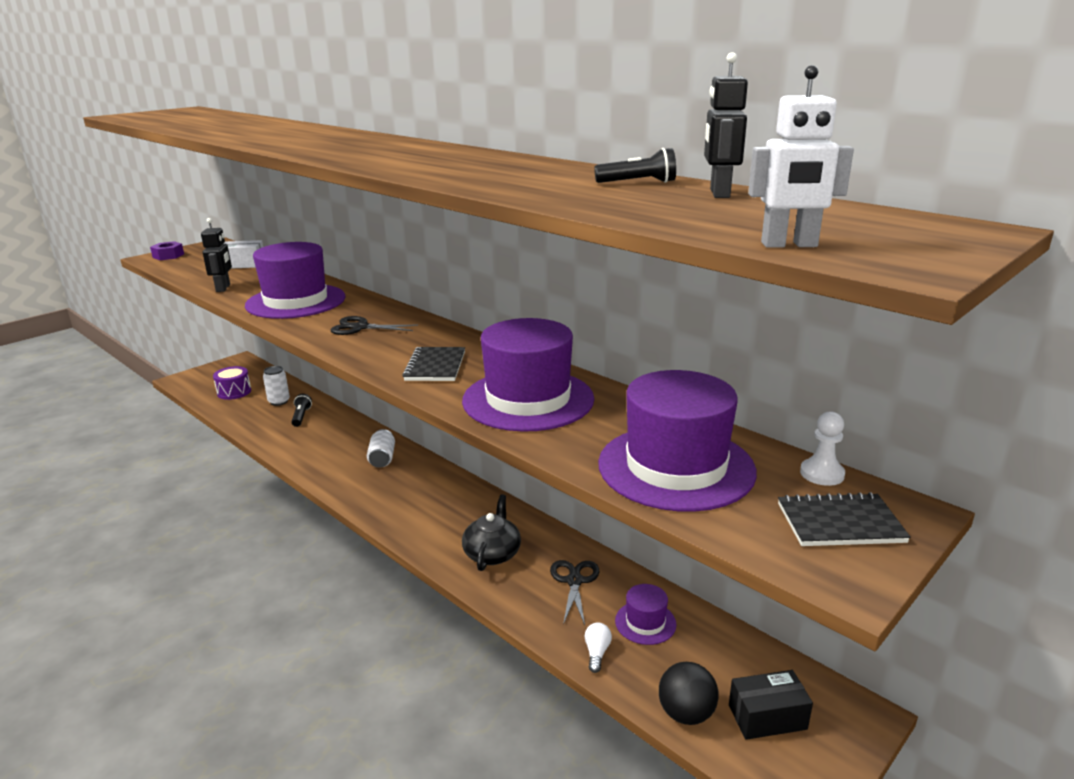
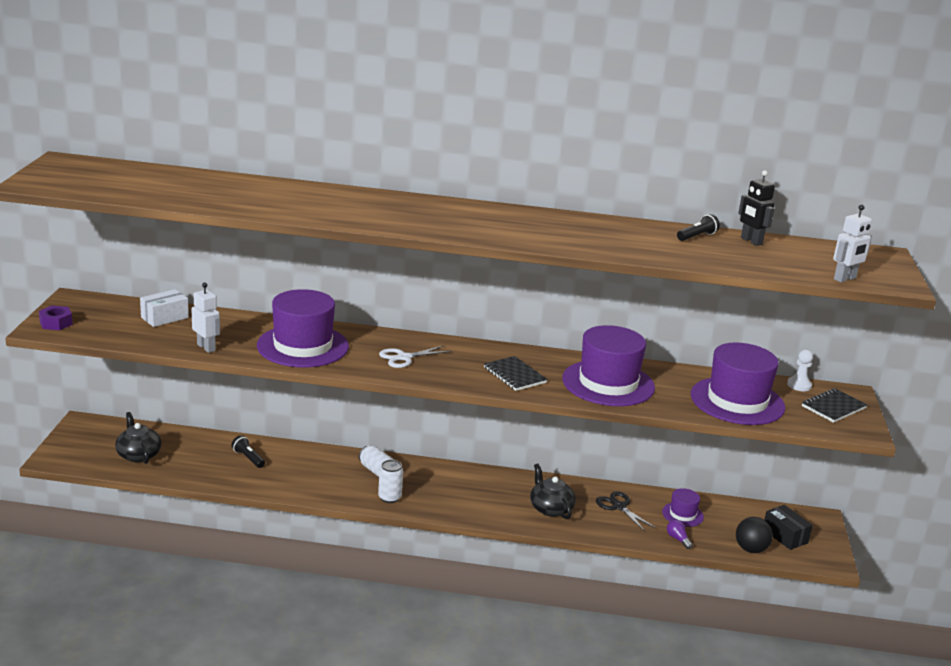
camera: 40 degrees left, 0 degrees up
black robot [201,218,232,292] -> white robot [191,283,220,353]
purple drum [213,366,251,400] -> black teapot [115,412,162,464]
white can [263,366,290,406] -> white can moved to [378,460,403,503]
black scissors [331,316,418,335] -> white scissors [379,345,451,368]
white light bulb [584,622,612,673] -> purple light bulb [667,520,693,549]
black box [729,670,813,740] -> black box turned 75 degrees counterclockwise [764,505,813,550]

